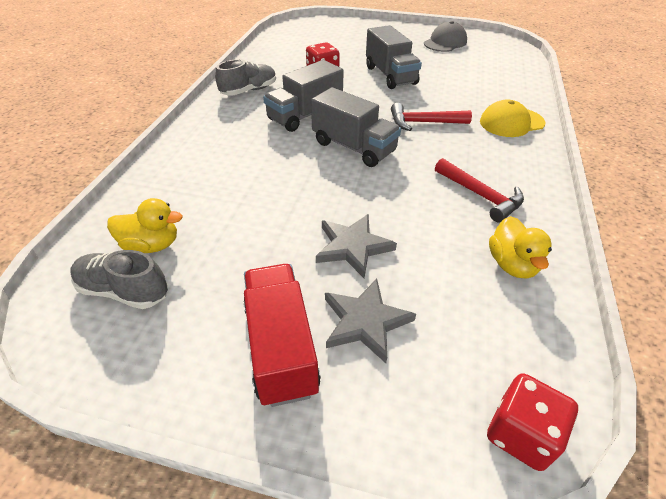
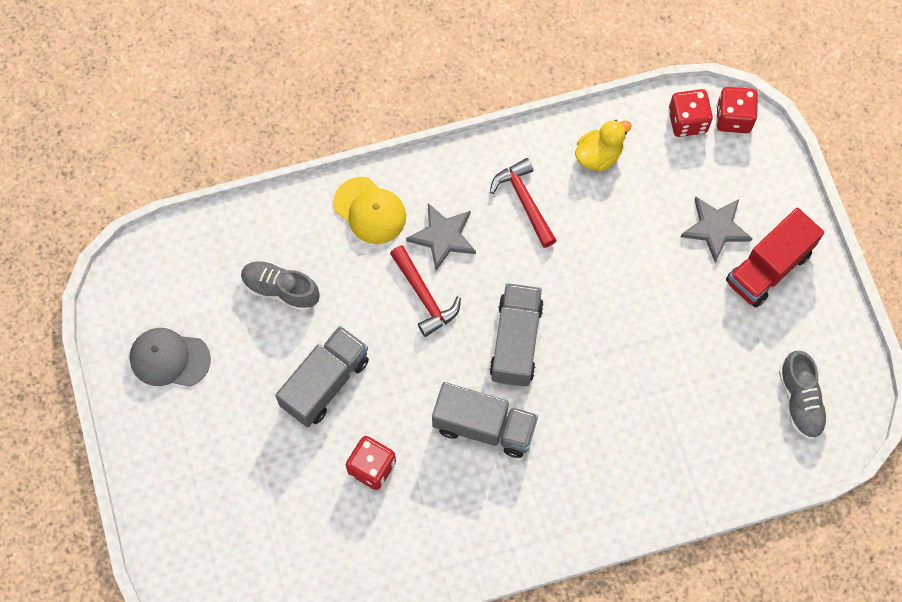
camera: 120 degrees left, 25 degrees up
yellow duck [107,198,183,253] -> none
grey shoe [215,59,276,96] -> grey shoe moved to [241,261,320,312]
grey star [316,214,397,278] -> grey star moved to [406,203,476,271]
red hammer [435,158,524,222] -> red hammer turned 45 degrees counterclockwise [490,158,557,248]
none -> red dice [668,89,713,137]

